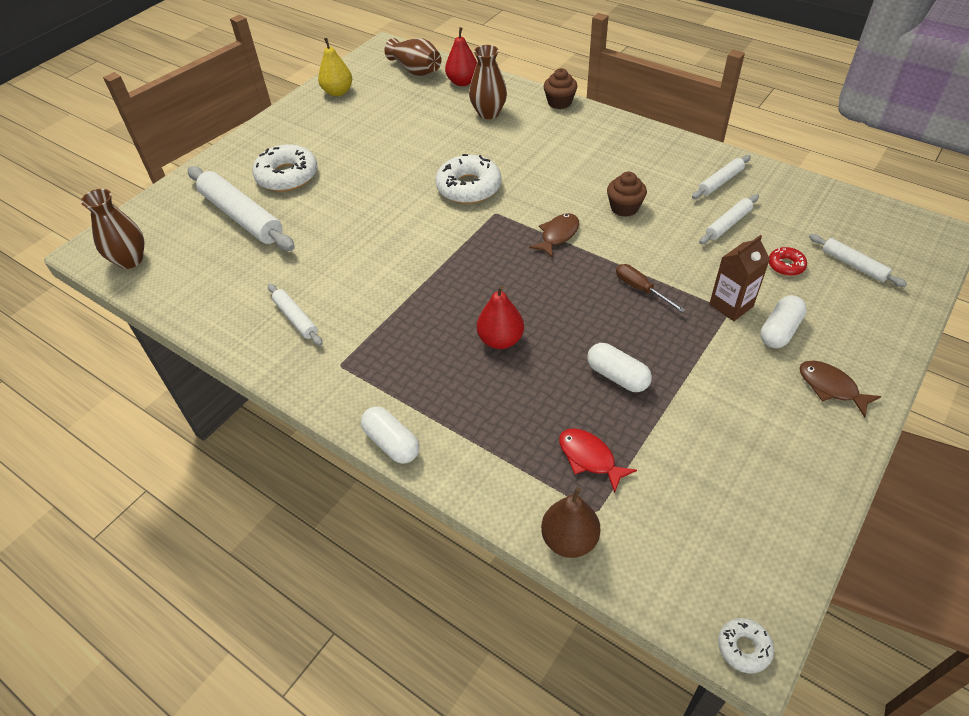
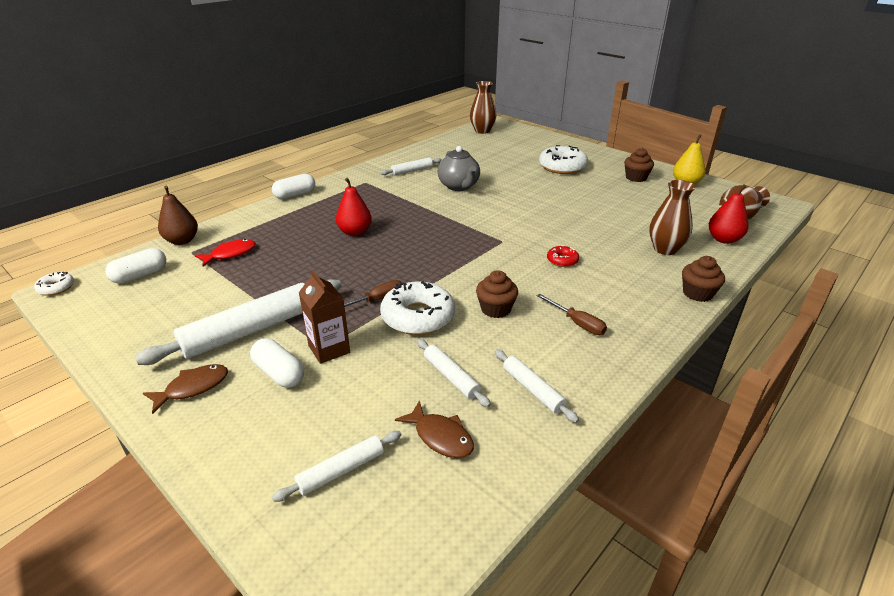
camera: 95 degrees right, 15 degrees down
white rolling pin [188,166,295,251] -> white rolling pin moved to [135,279,342,365]
white donut [435,154,501,204] -> white donut moved to [380,281,455,335]
brown fish [529,213,579,258] -> brown fish moved to [395,400,474,458]
white capsule [587,343,652,392] -> white capsule moved to [105,248,166,284]
red donut [769,247,807,276] -> red donut moved to [547,245,579,267]
none -> grey teapot [438,146,480,191]
none -> brown screwdriver [537,294,607,335]
none -> brown cupcake [624,148,654,182]

